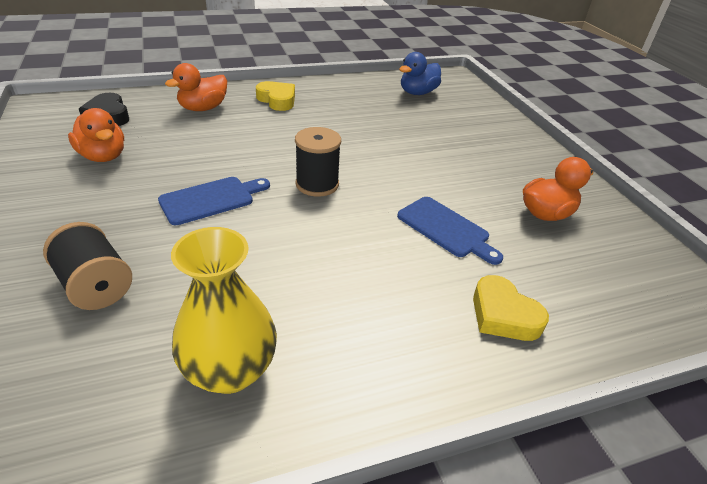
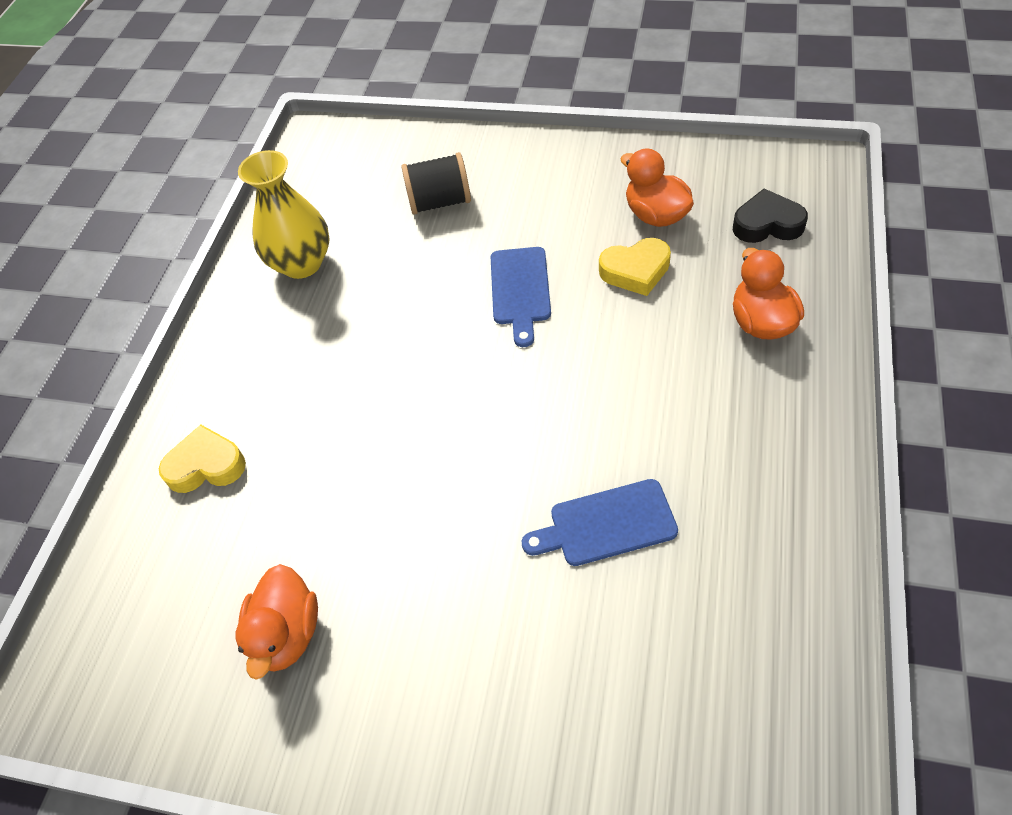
camera: 130 degrees right, 15 degrees up
orange duck [68,108,124,162] -> orange duck turned 60 degrees clockwise [620,148,694,227]
yellow heart [256,81,295,111] -> yellow heart moved to [599,238,671,296]
black spool [295,127,341,197] -> none
blue cutting board [397,197,503,265] -> blue cutting board moved to [522,479,678,566]
blue duck [399,52,441,95] -> none

